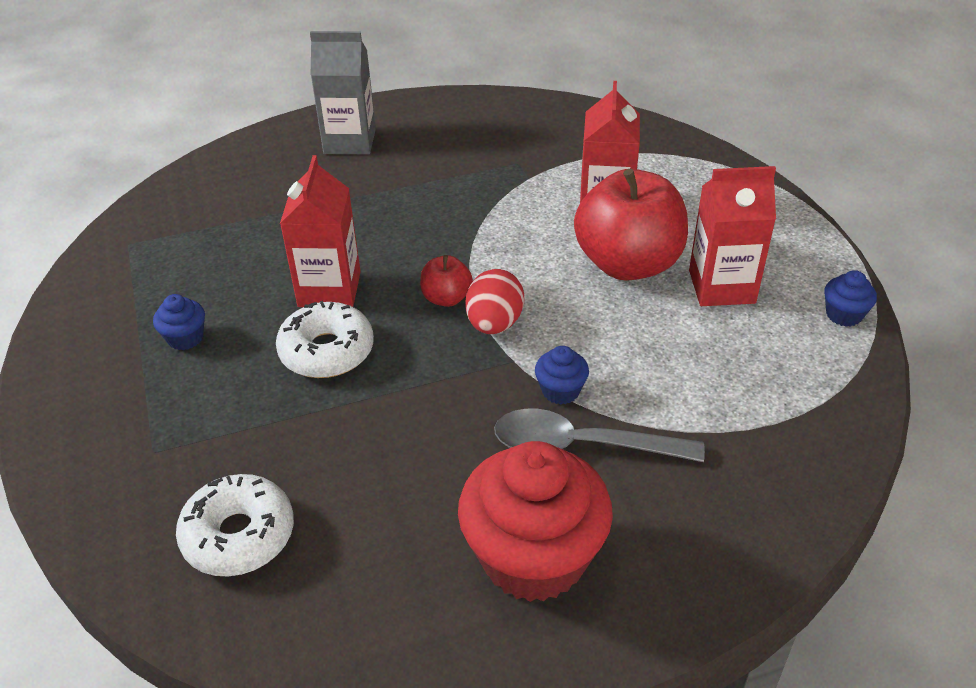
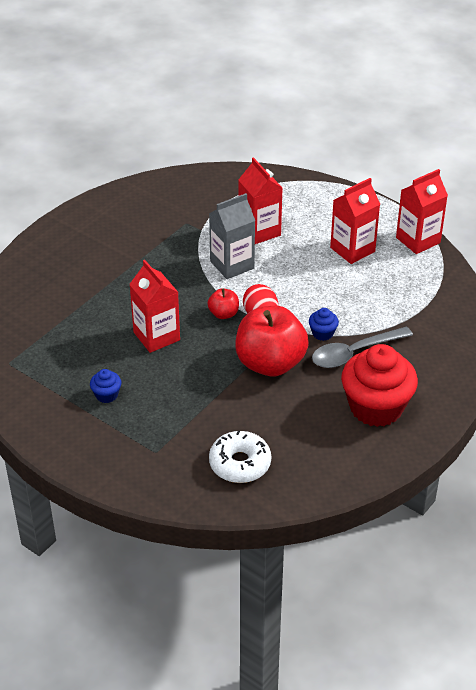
camera: 35 degrees left, 0 degrees up
white donut [276,301,374,378] -> none
grey carton [310,31,376,154] -> grey carton moved to [209,193,255,279]
red apple [574,169,688,281] -> red apple moved to [235,306,309,376]
blue cupcake [824,270,877,327] -> red carton [396,169,448,254]

